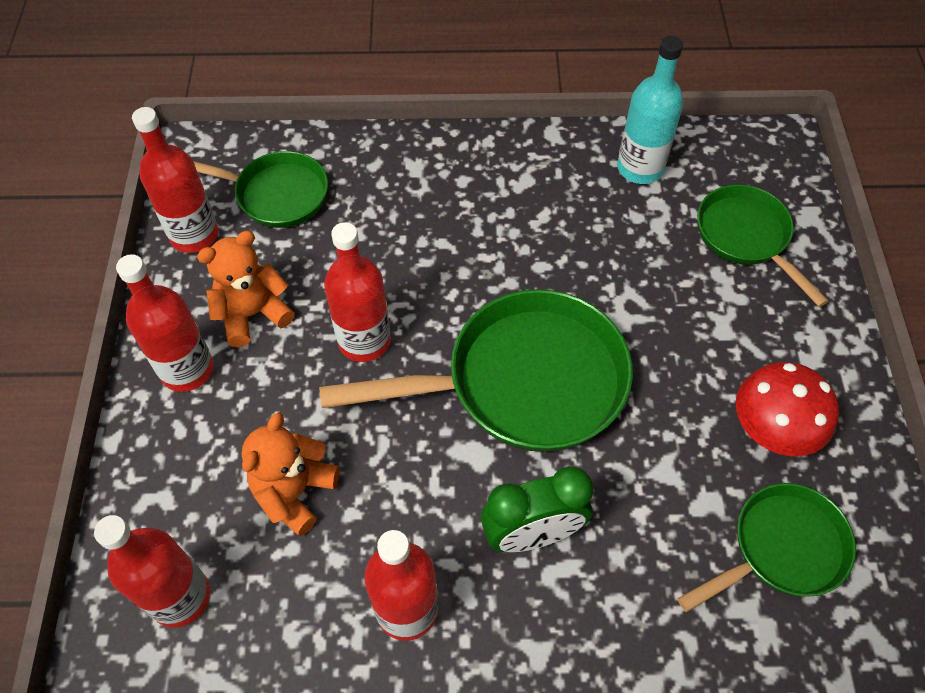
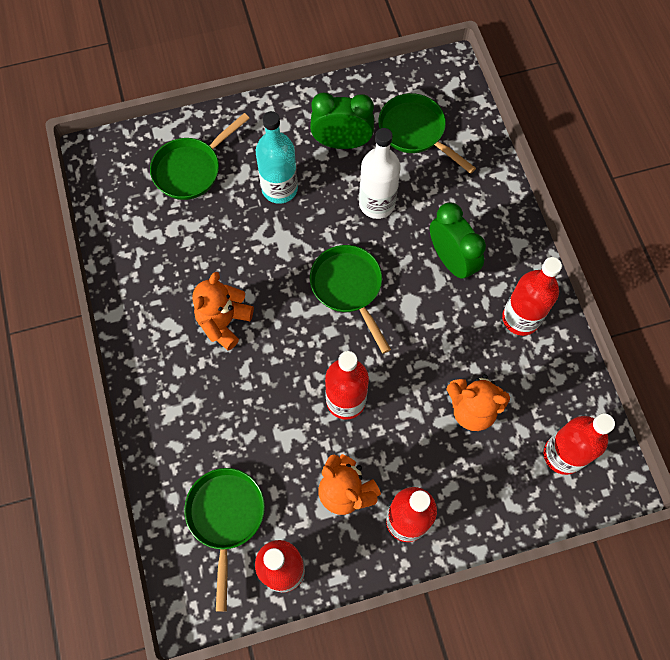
camera: 105 degrees left, 10 degrees up
green pan [319,289,633,452] -> green pan [310,245,391,354], size x0.59
turquoise bottle [617,36,683,184] -> turquoise bottle moved to [256,111,298,204]
red mushroom [736,362,839,456] -> green clock [310,92,374,149]
none -> orange teddy bear [192,272,254,351]
none -> white bottle [359,128,401,219]

